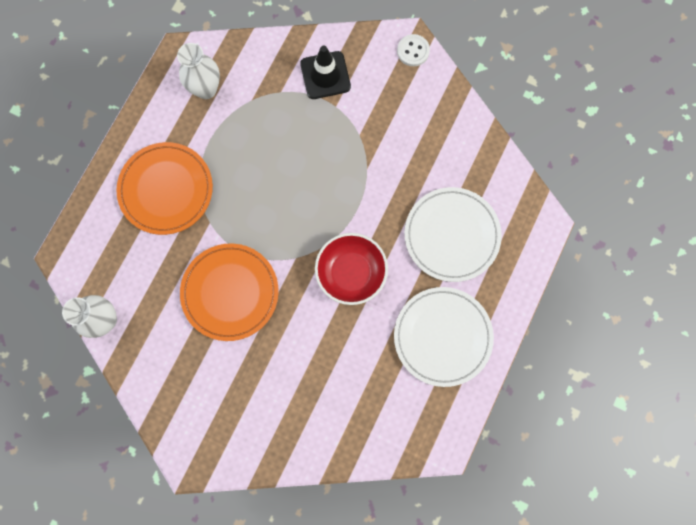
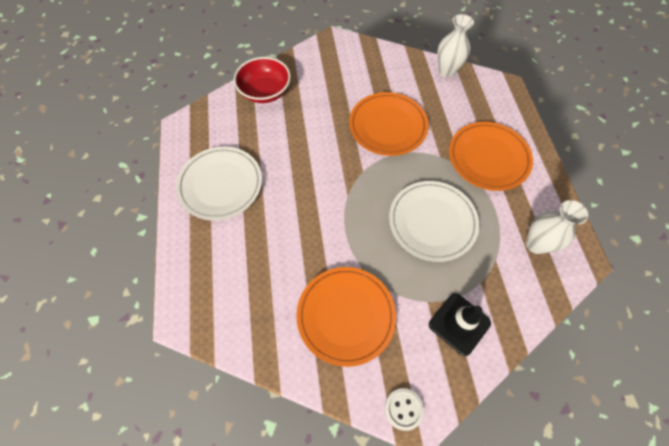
camera: 145 degrees right, 15 degrees down
red bowl [315,233,388,305] -> red bowl moved to [234,57,291,103]
white plate [404,187,502,282] -> white plate moved to [389,181,479,262]
none -> orange plate [296,267,396,367]

